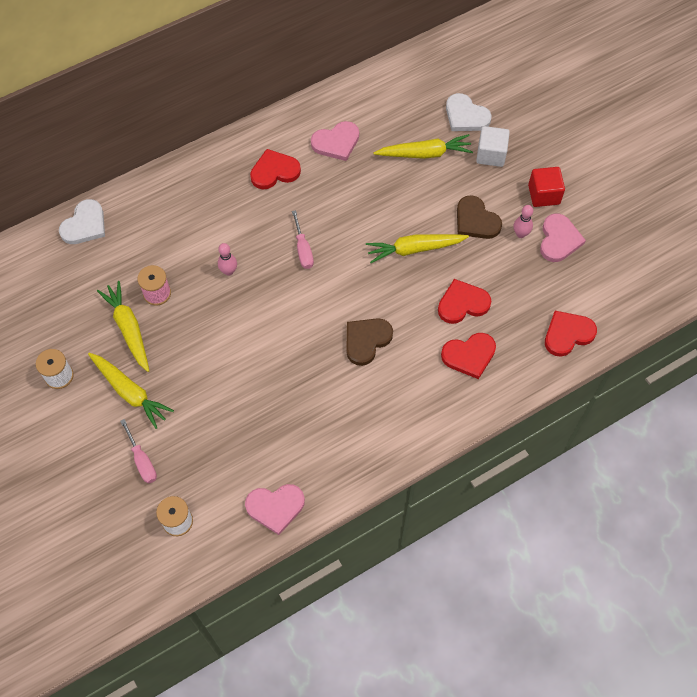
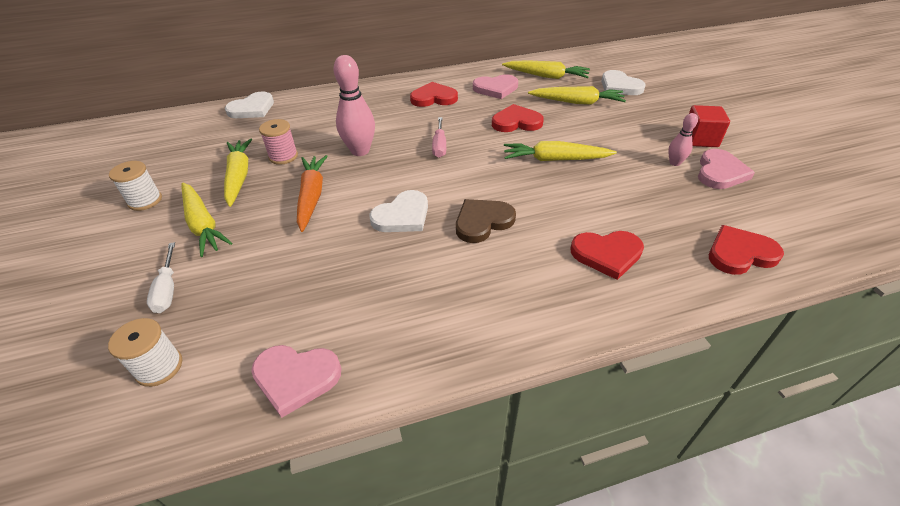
camera: 15 degrees right, 20 degrees down
pink screwdriver [120,419,157,484] -> white screwdriver [147,242,175,313]
pink bowling pin [218,243,237,276] -> pink bowling pin [333,55,375,156], size x1.86
red heart [438,279,491,324] -> red heart moved to [492,104,544,132]
brown heart [457,195,502,239] -> none
white cube [476,126,510,167] -> none
none -> orange carrot [297,155,328,232]
none -> white heart [369,190,428,232]
none -> yellow carrot [502,60,590,79]

